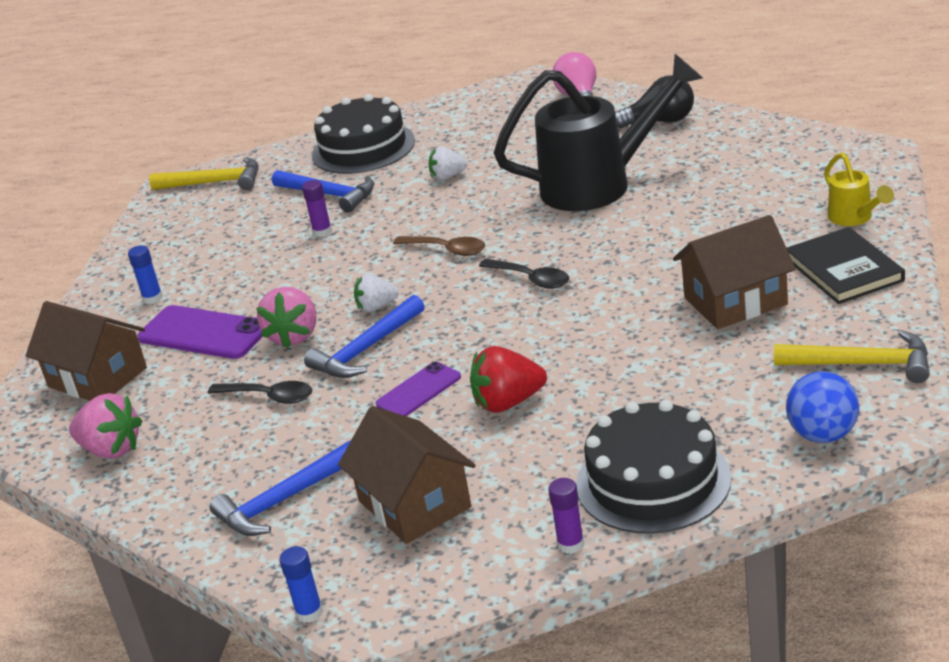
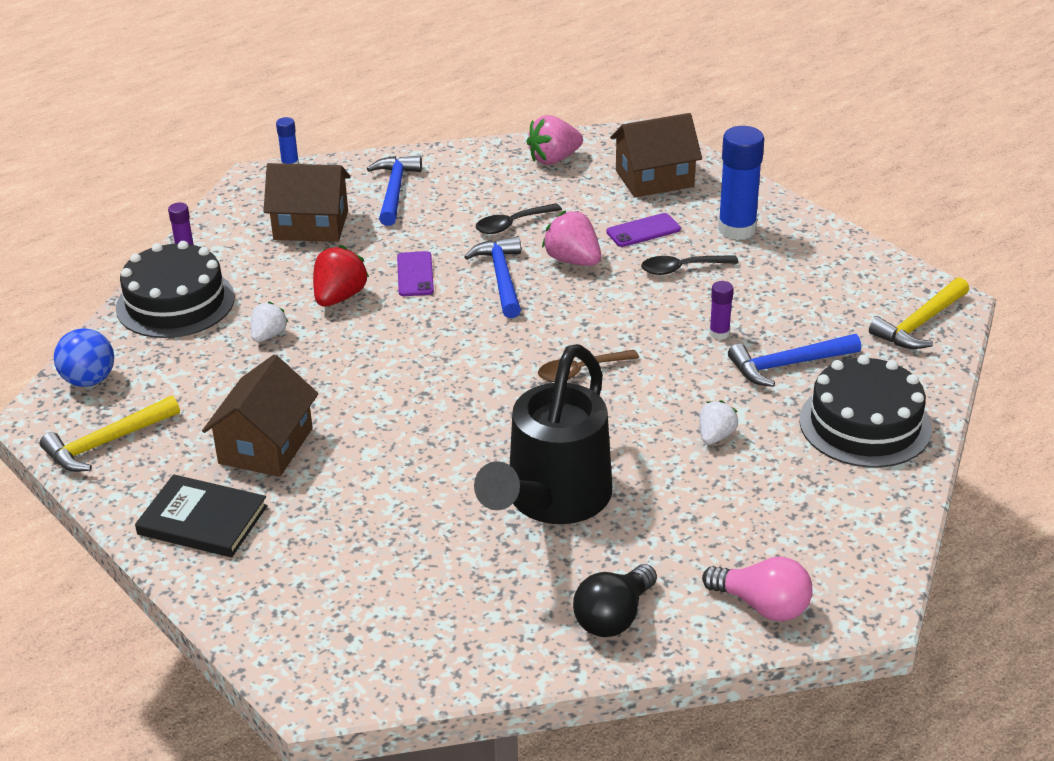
camera: 125 degrees right, 5 degrees up
blue glue stick [128,245,163,304] -> blue glue stick [718,126,764,240], size x2.04
purple phone [137,305,263,359] -> purple phone [607,213,681,247], size x0.61
white strawberry [354,274,399,312] -> white strawberry moved to [251,302,289,342]
black spoon [479,259,569,289] -> black spoon moved to [641,255,739,275]
yellow watering can [824,152,894,226] -> none

